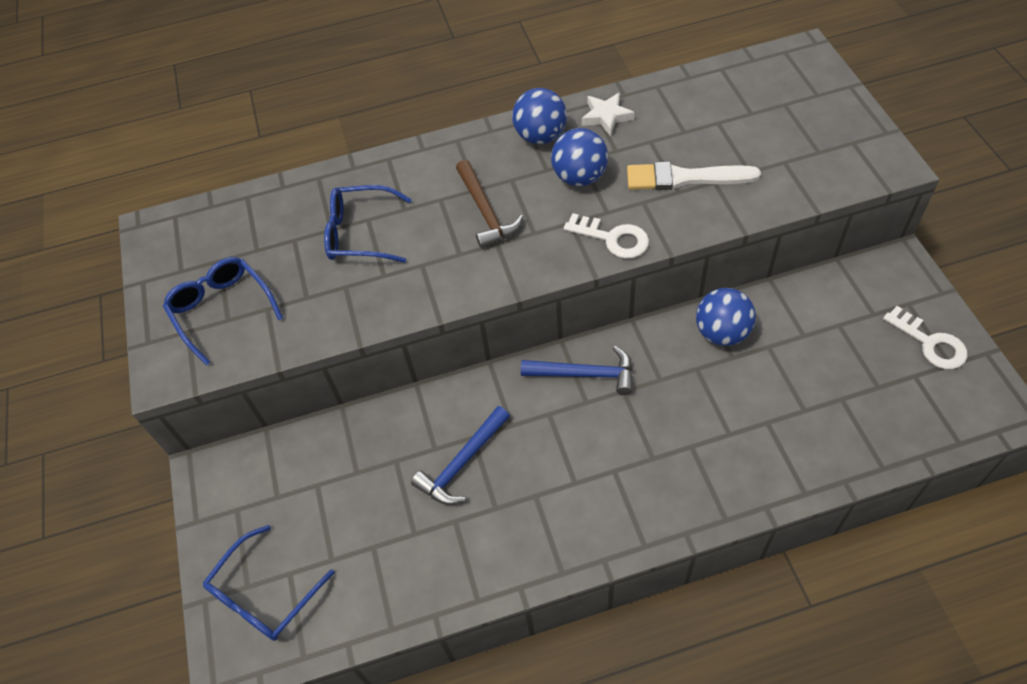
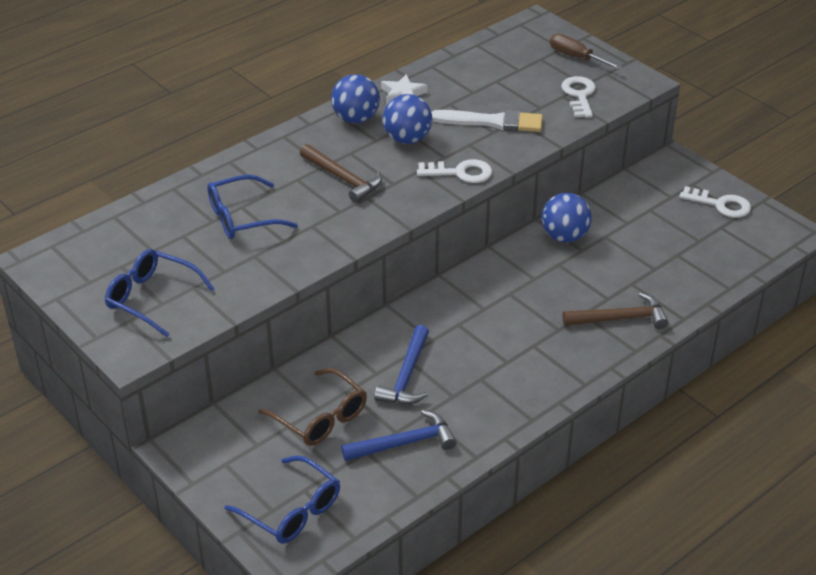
camera: 30 degrees left, 15 degrees down
blue glasses [203,525,335,641] -> blue glasses turned 60 degrees counterclockwise [224,455,340,544]
blue hammer [521,346,633,395] -> blue hammer moved to [341,410,457,461]
white brush [627,162,761,190] -> white brush turned 150 degrees counterclockwise [431,110,543,132]
none -> brown glasses [258,368,367,446]
none -> brown screwdriver [550,34,622,70]
none -> white key [561,76,596,118]
none -> brown hammer [563,292,668,329]

